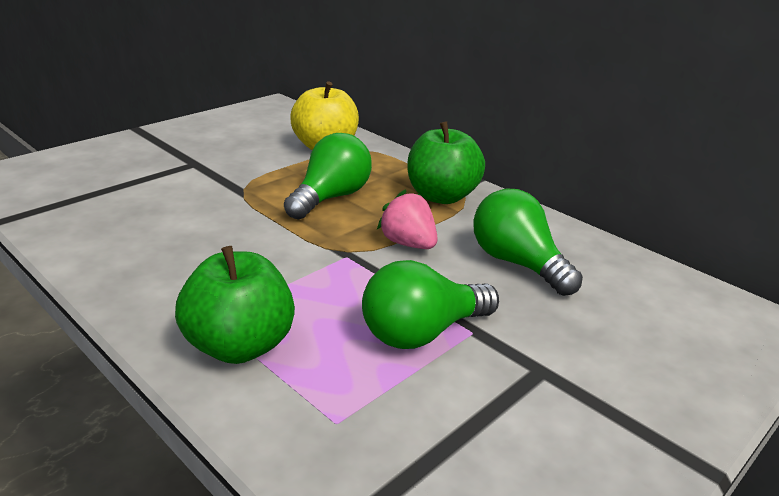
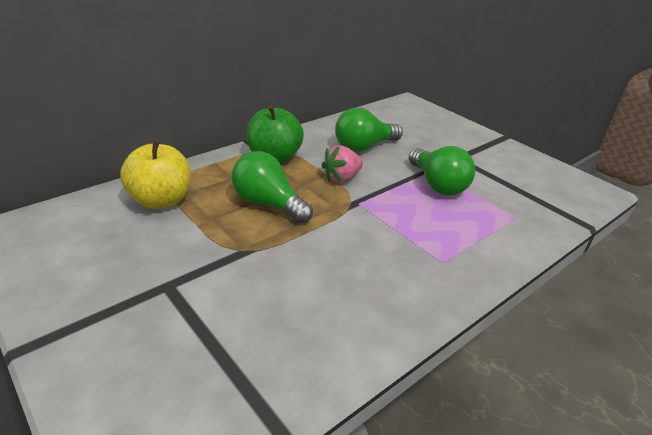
camera: 85 degrees left, 5 degrees up
green apple [175,246,295,364] -> none

